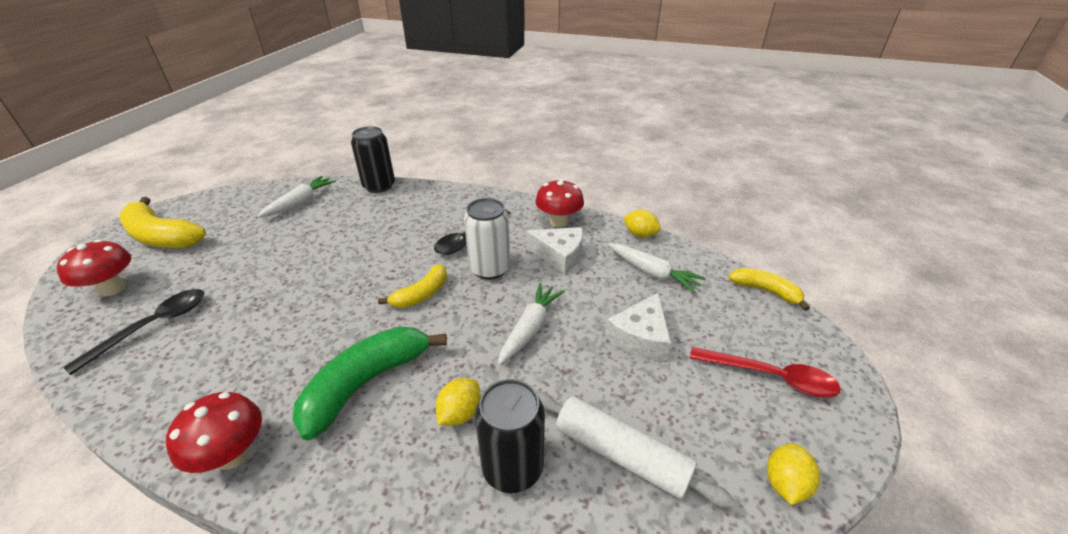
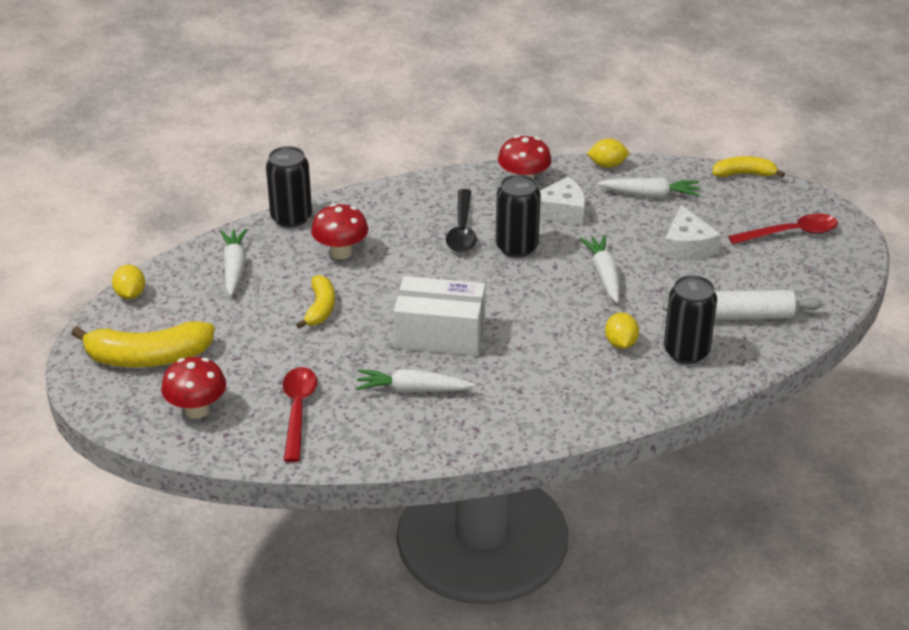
camera: 35 degrees left, 0 degrees up
black spoon [63,289,204,375] -> red spoon [283,367,317,462]
red mushroom [166,392,262,473] -> red mushroom moved to [311,203,368,259]
green banana [293,327,447,440] -> none
yellow banana [378,264,447,308] -> yellow banana moved to [296,275,335,328]
white can [464,198,510,280] -> black can [496,175,541,258]
yellow lemon [767,443,820,505] -> yellow lemon moved to [112,265,145,299]
none -> white carrot [355,369,476,393]
none -> white box [394,276,486,356]

